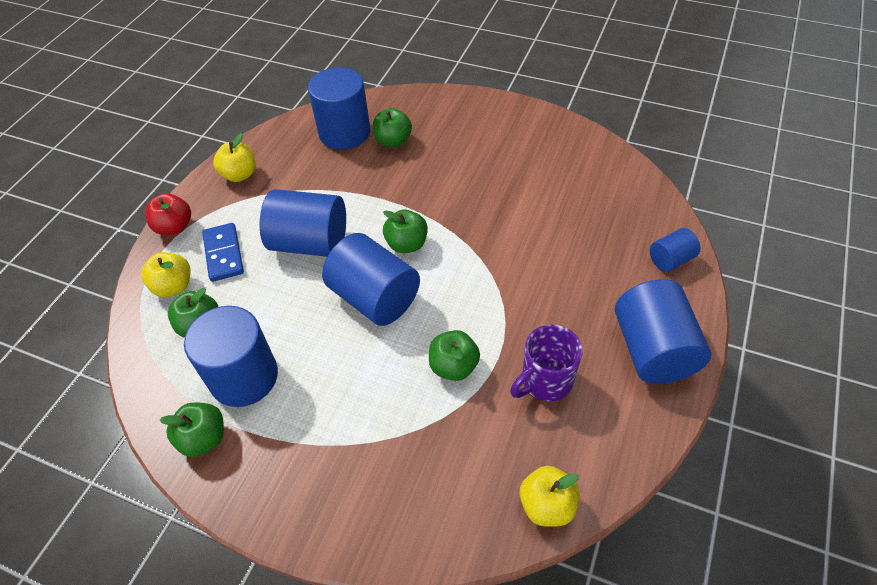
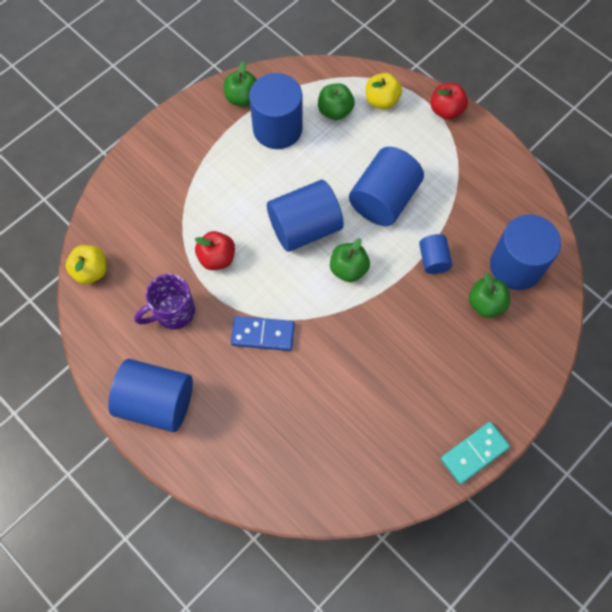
camera: 110 degrees right, 15 degrees up
blue domino [202,223,244,282] -> blue domino moved to [231,316,295,351]
yellow apple [213,133,255,182] -> none
green apple [429,330,480,381] -> red apple [195,231,235,270]
purple mug [510,325,582,401] -> purple mug turned 105 degrees counterclockwise [134,274,195,330]
blue cylinder [650,228,701,272] -> blue cylinder moved to [419,234,452,274]
none -> turquoise domino [441,422,510,484]

